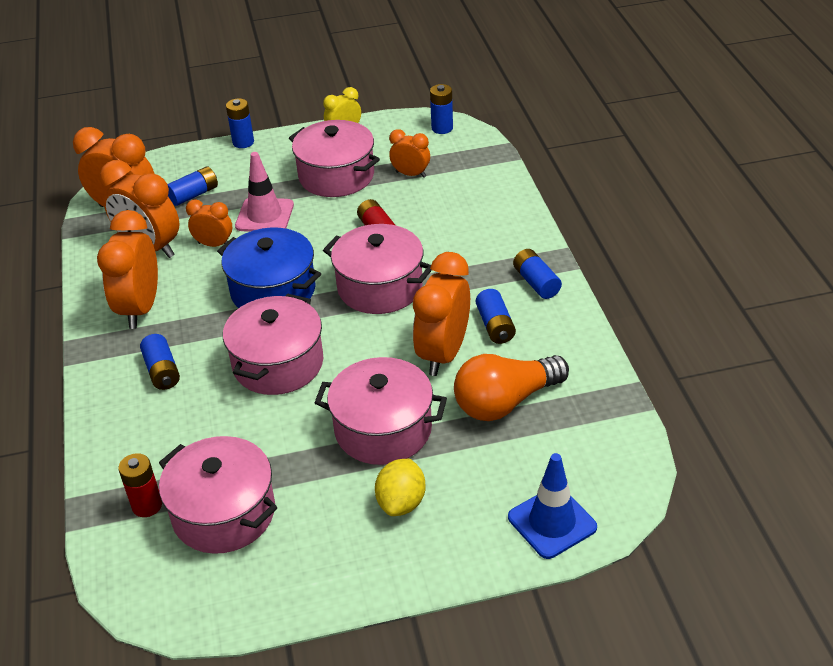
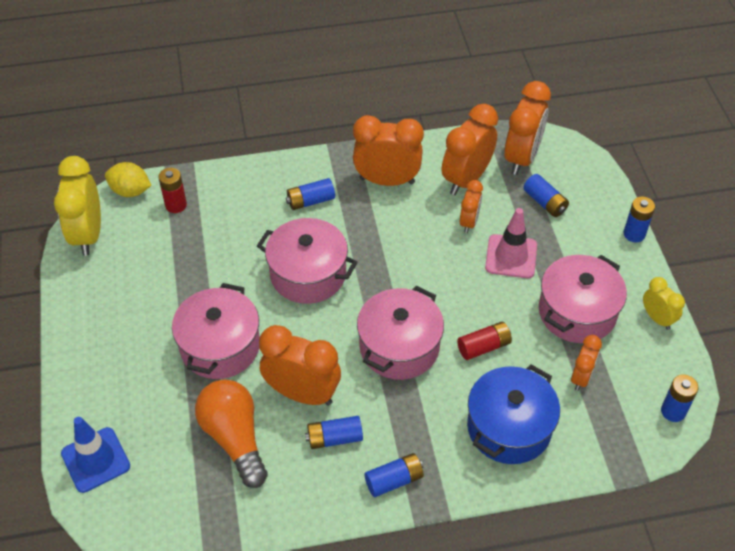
camera: 90 degrees right, 10 degrees up
pink pot [159,436,277,554] -> none
blue pot [217,228,321,308] -> blue pot moved to [467,364,560,464]
yellow lemon [375,459,426,516] -> yellow lemon moved to [105,162,152,197]
none -> yellow clock [54,156,101,256]

